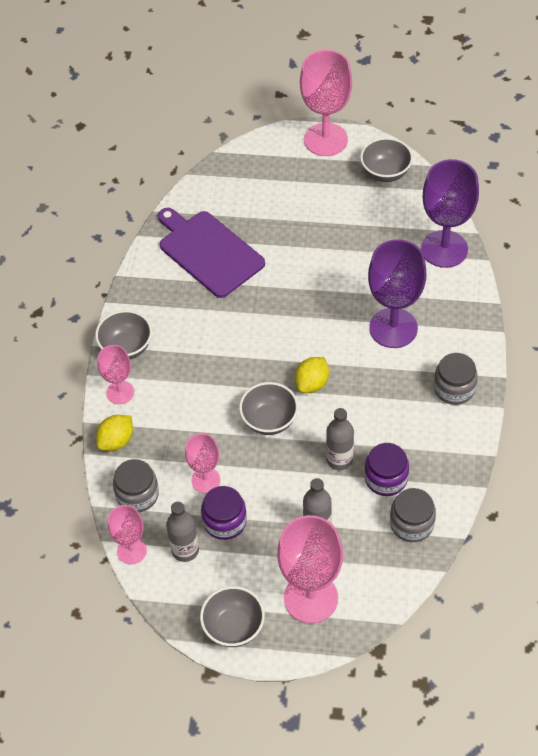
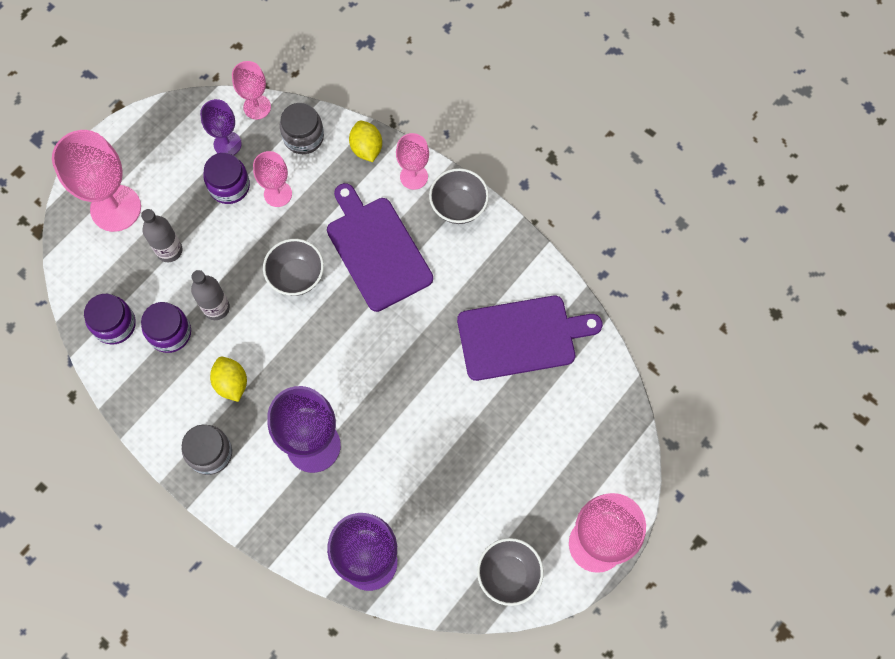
camera: 120 degrees right, 15 degrees up
grey bottle [166,502,199,562] -> purple goblet [200,99,242,155]
grey bowl [200,586,265,647] -> none
yellow lemon [295,357,329,393] -> yellow lemon moved to [210,356,247,402]
grey jar [390,488,436,542] -> purple jar [84,294,136,345]
none -> purple cutting board [327,183,433,312]

